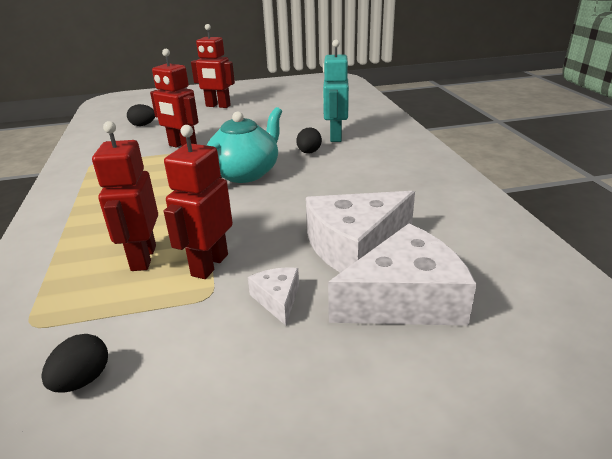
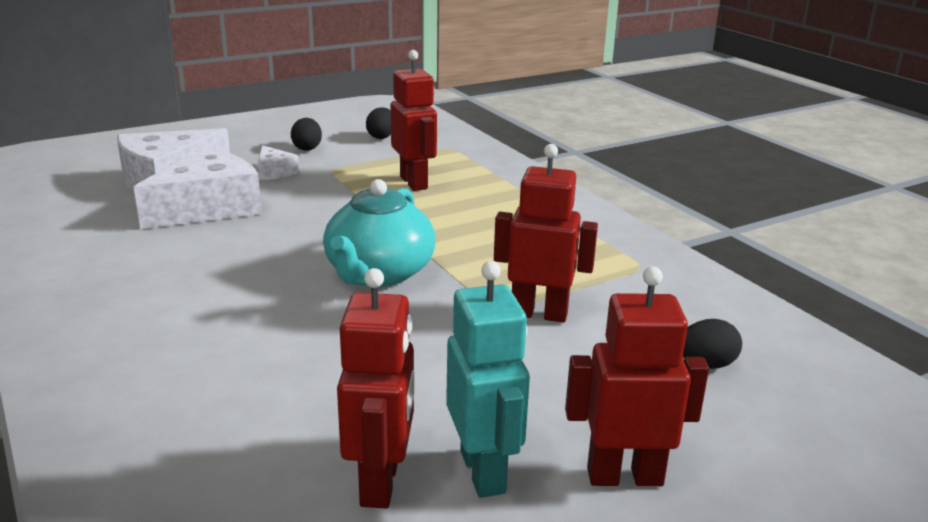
camera: 160 degrees right, 5 degrees down
red robot [164,125,233,279] -> red robot moved to [337,268,414,508]
black egg [296,127,322,154] -> black egg moved to [291,118,322,151]
turquoise robot [323,40,349,142] -> turquoise robot moved to [446,261,530,498]

